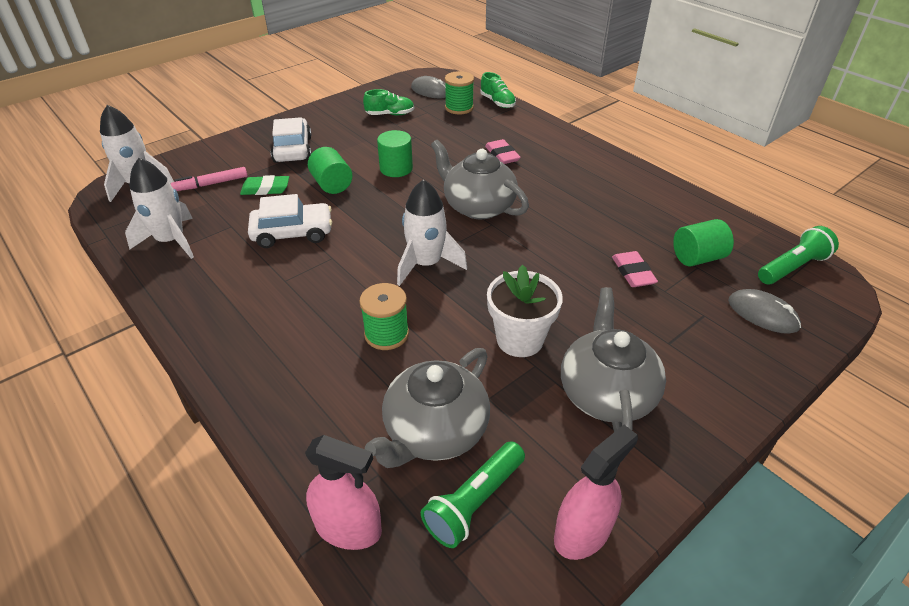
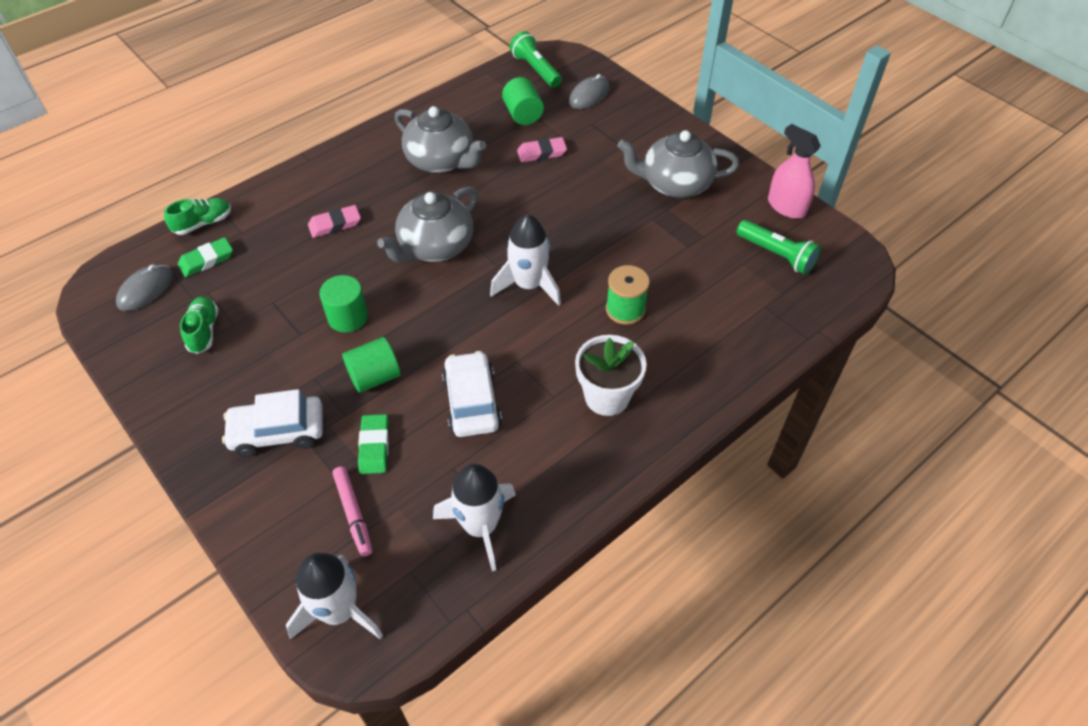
camera: 90 degrees left, 10 degrees up
pink spray bottle [305,435,382,550] -> none
grey teapot [365,348,490,468] -> grey teapot moved to [395,106,486,173]
green spool [445,71,474,114] -> green eraser [178,237,233,277]
white flower pot [487,265,563,357] -> white flower pot moved to [575,335,646,416]

